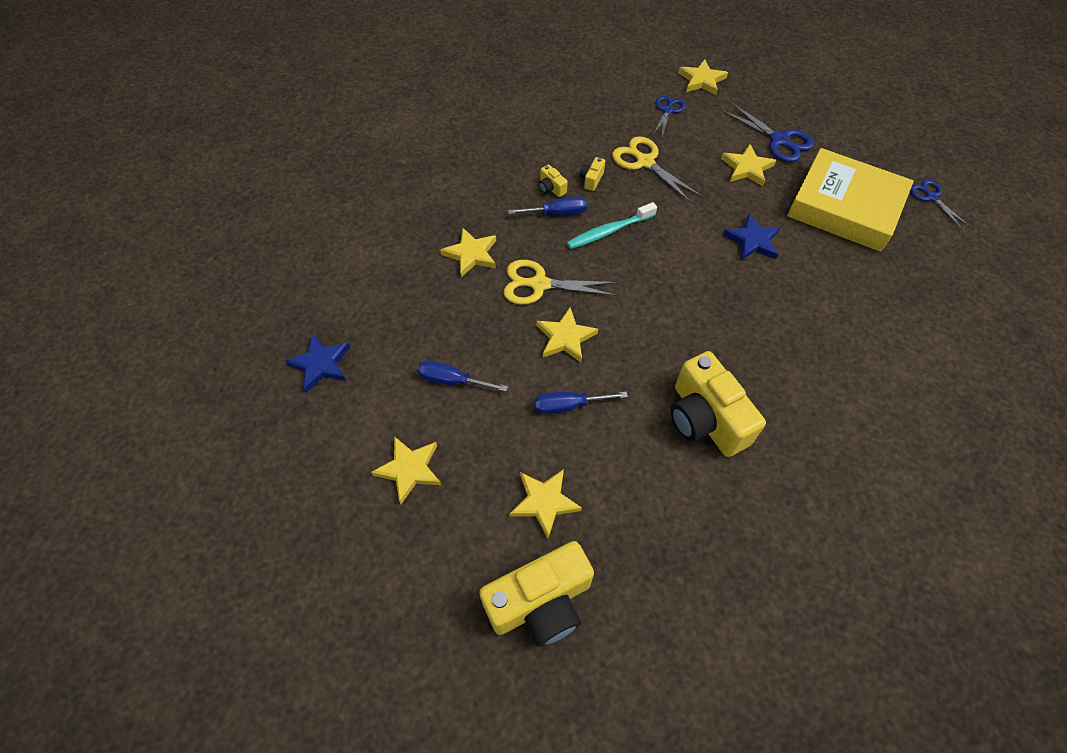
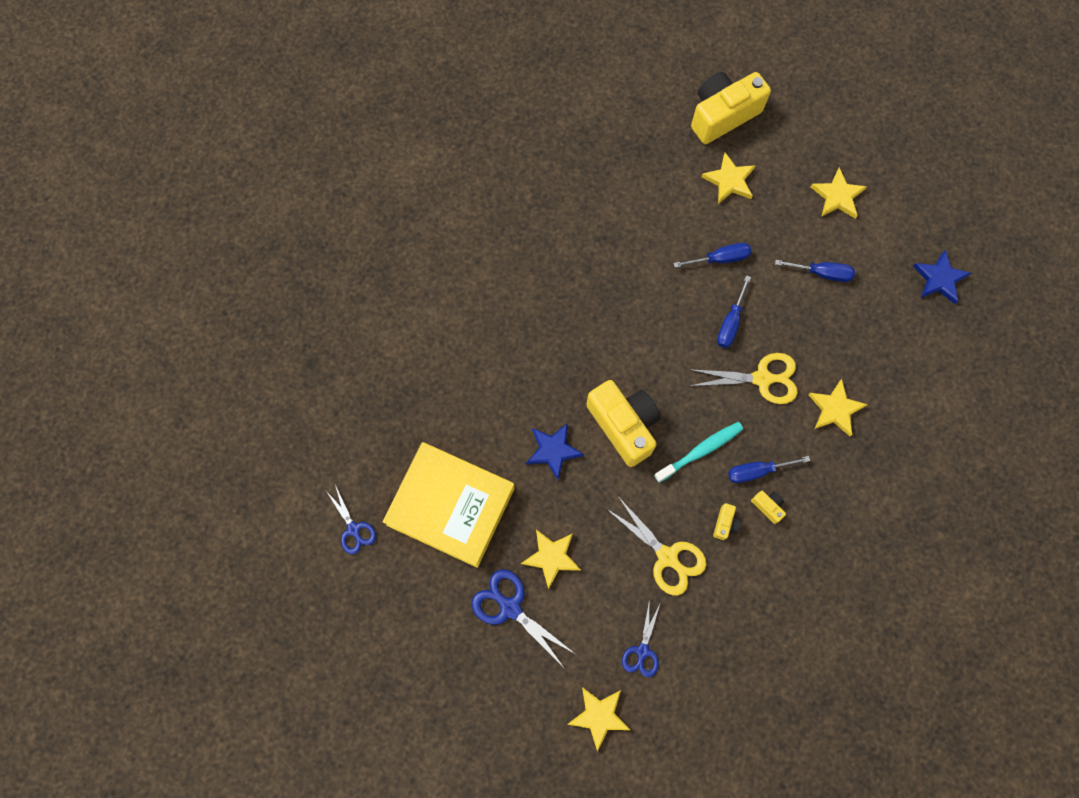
camera: 175 degrees right, 15 degrees up
yellow star [536,307,598,363] -> blue screwdriver [717,275,751,348]
yellow camera [670,351,766,457] -> yellow camera moved to [586,380,661,467]

